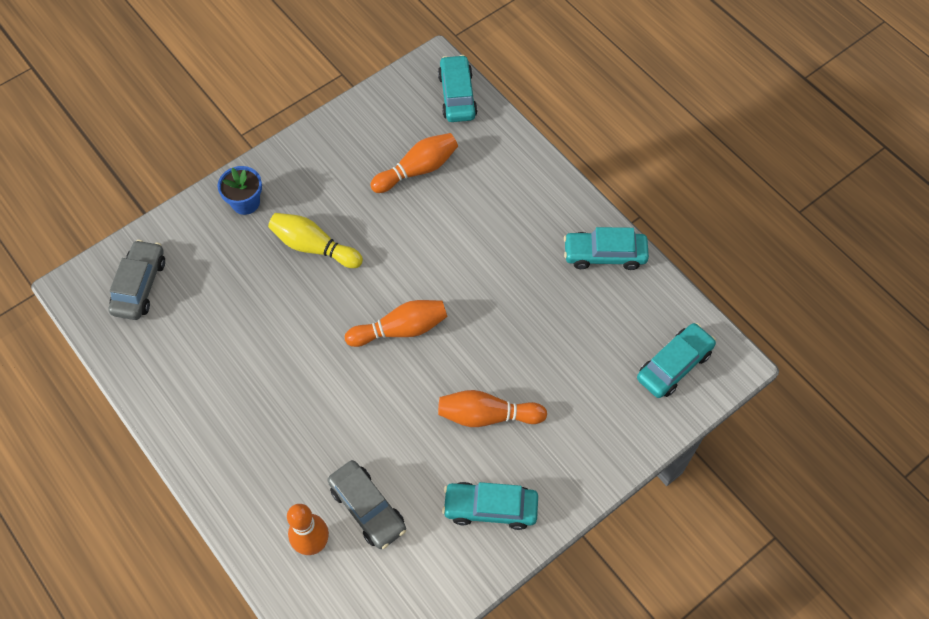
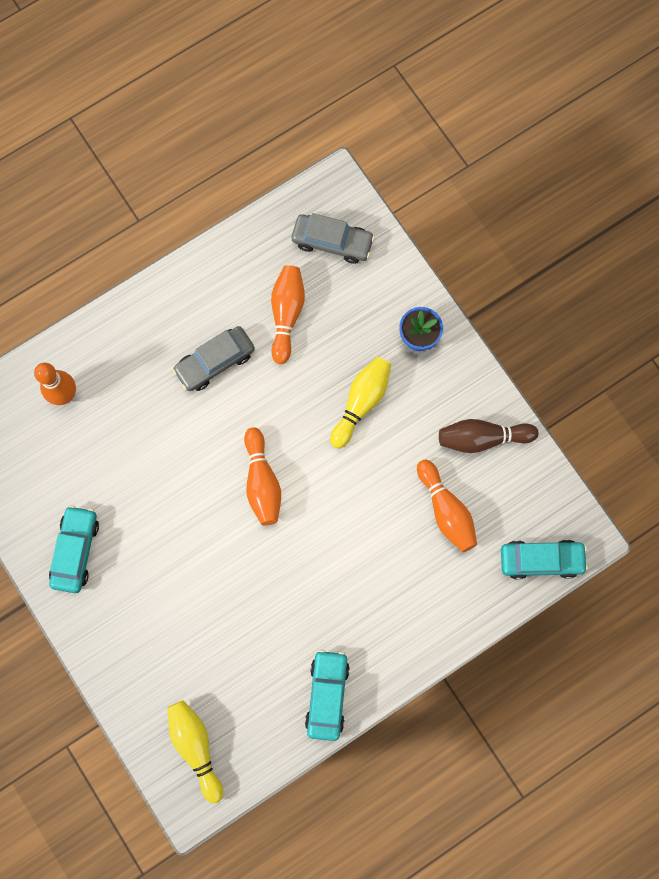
camera: 95 degrees right, 15 degrees up
grey car [327,460,406,549] -> grey car moved to [172,326,255,391]
orange bowling pin [438,390,547,427] -> orange bowling pin moved to [271,265,305,364]
turquoise car [637,323,716,398] -> yellow bowling pin [167,700,223,803]
none -> brown bowling pin [439,419,538,453]

